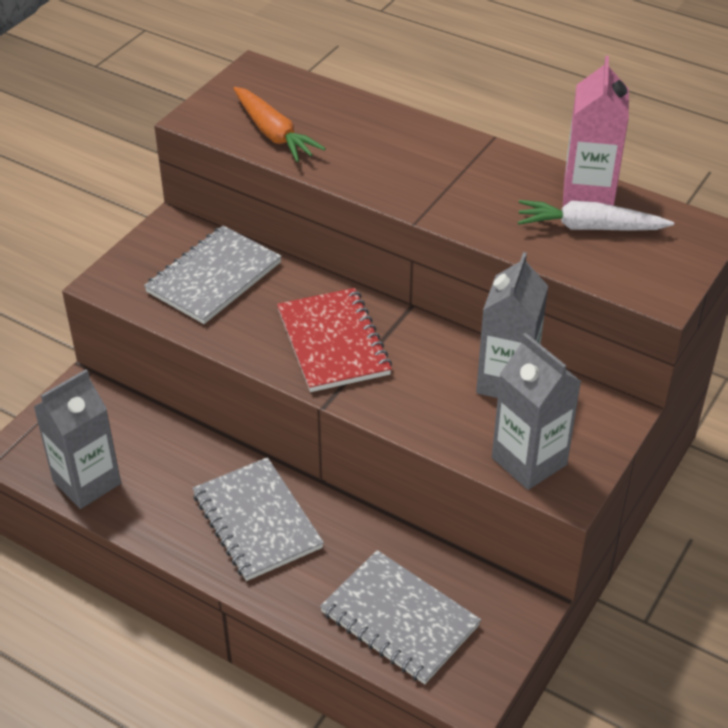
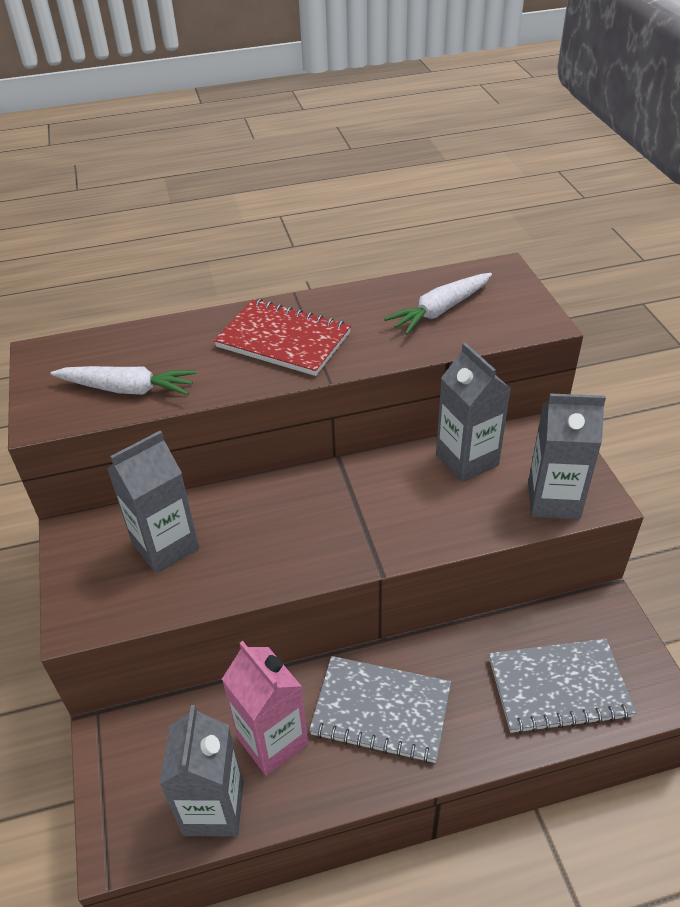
camera: 45 degrees left, 0 degrees up
grey notebook [144,226,282,324] -> grey carton [107,431,199,574]
orange carrot [233,87,326,162] -> white carrot [50,366,197,395]
red notebook [277,288,392,392] -> red notebook moved to [214,299,351,376]
pink carton [563,56,629,206] -> pink carton moved to [222,641,308,776]

